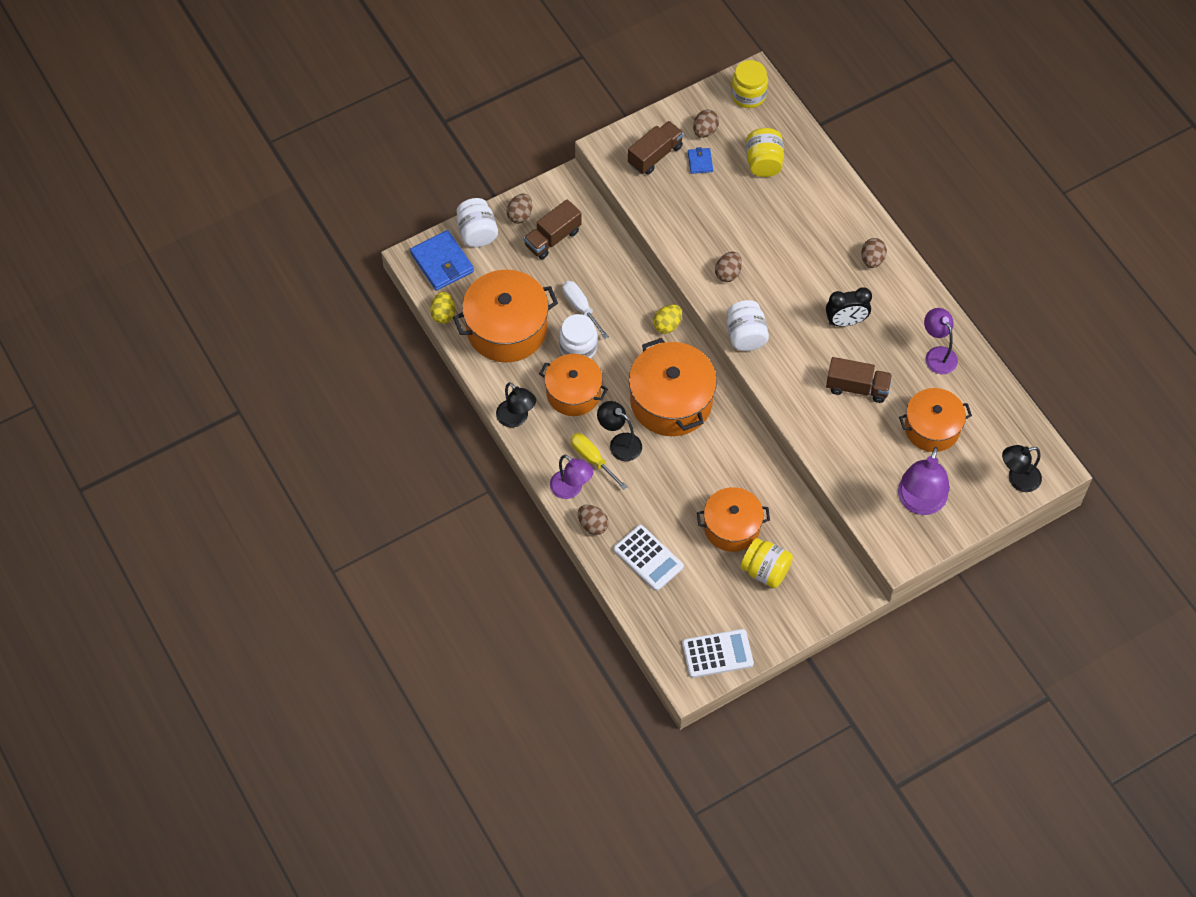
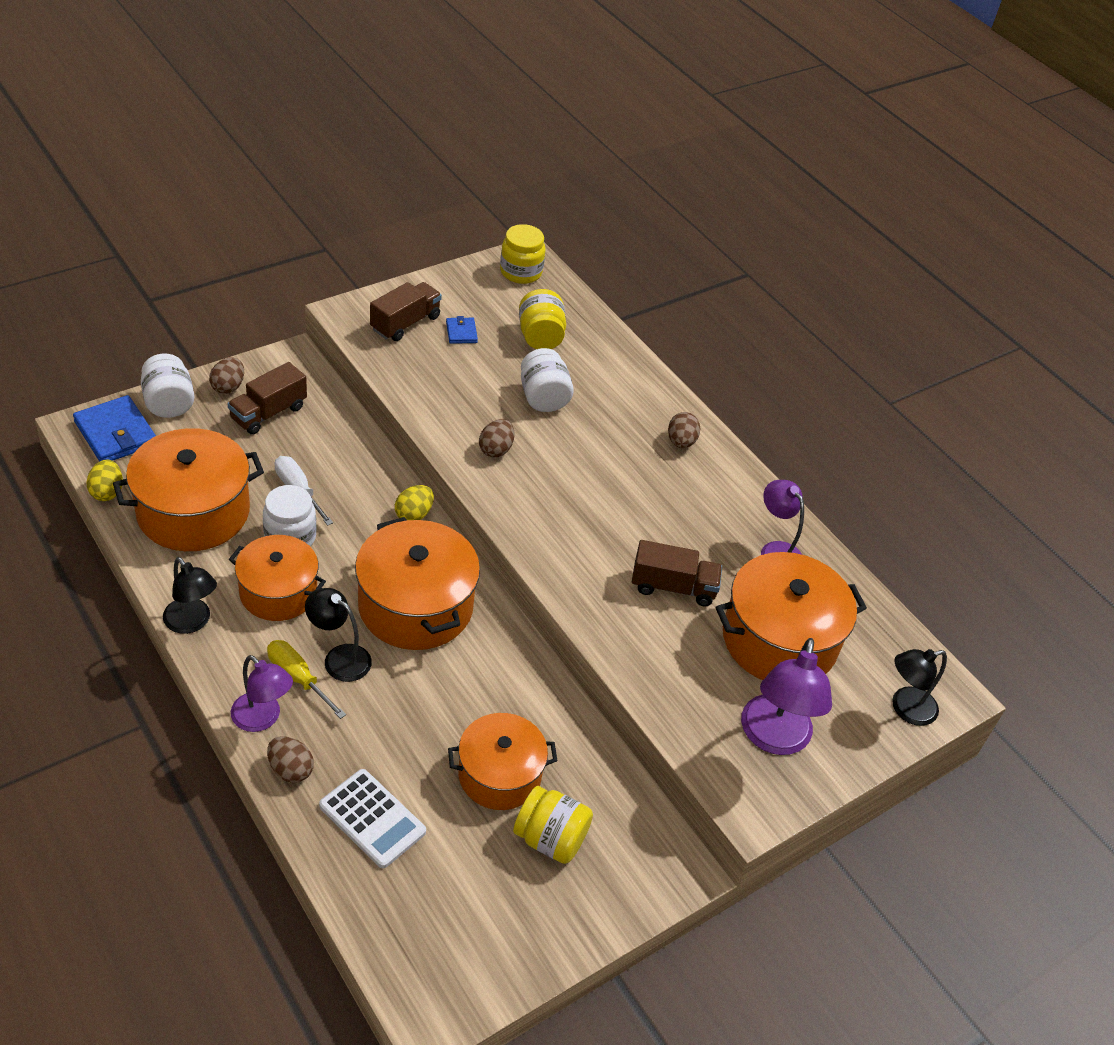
camera: 10 degrees left, 15 degrees down
white calculator [682,629,754,678] -> none
brown egg [693,110,719,138] -> none
white jar [727,300,769,351] -> white jar moved to [521,348,574,412]
black clock [826,288,872,326] -> none
orange pot [899,388,972,452] -> orange pot [716,552,867,680], size x1.50

